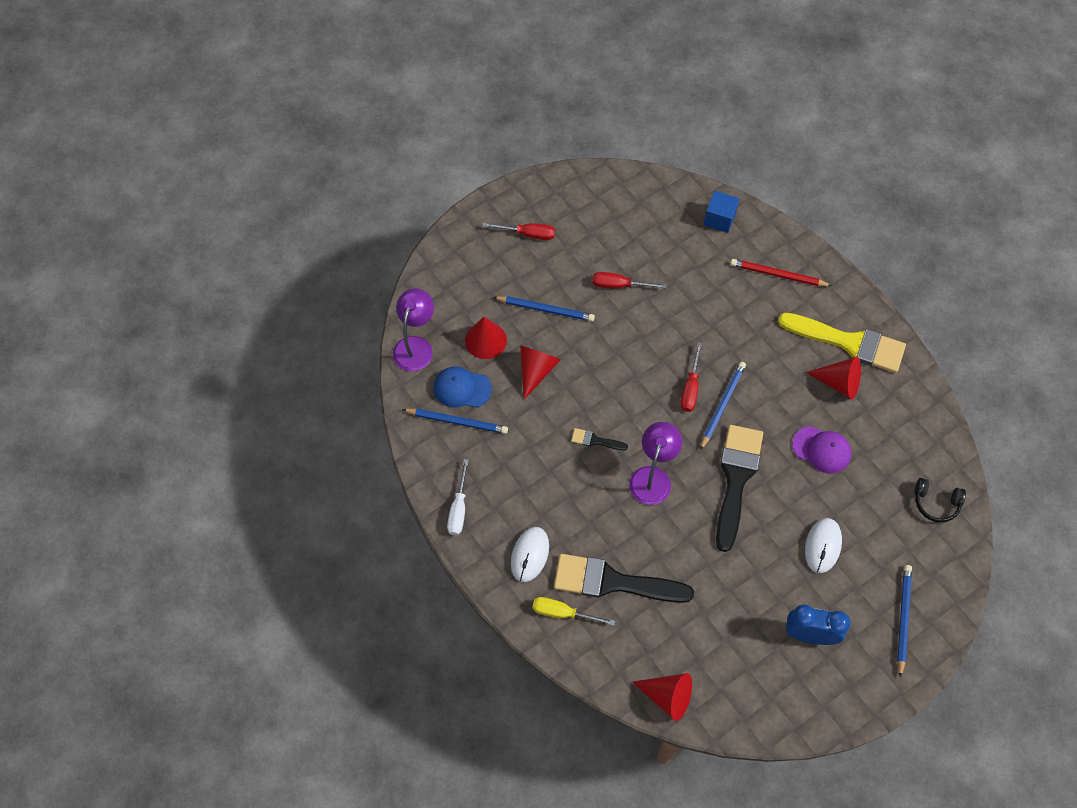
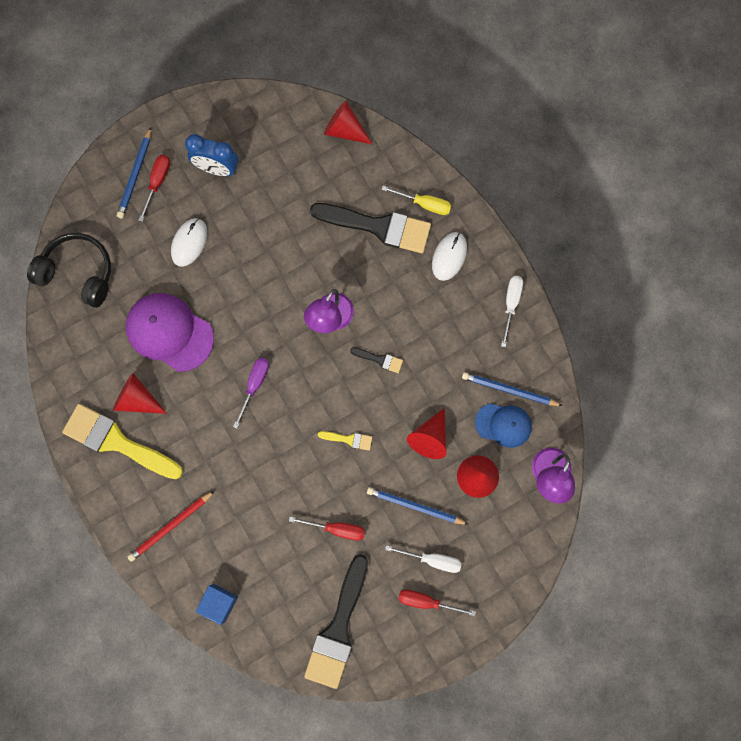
camera: 175 degrees left, 15 degrees up
red screwdriver [681,343,702,412] -> red screwdriver moved to [138,155,170,222]
blue pencil [700,362,746,450] -> purple screwdriver [233,358,269,428]
black brush [716,425,763,552] -> black brush moved to [304,554,368,689]
red pencil [730,259,832,286] -> red pencil turned 120 degrees clockwise [128,491,214,562]
purple cap [792,426,852,474] -> purple cap [126,293,214,372], size x1.64
black headphones [915,478,966,523] -> black headphones [27,233,111,308], size x1.74
none -> yellow brush [318,431,372,450]
none -> white screwdriver [385,545,462,573]

